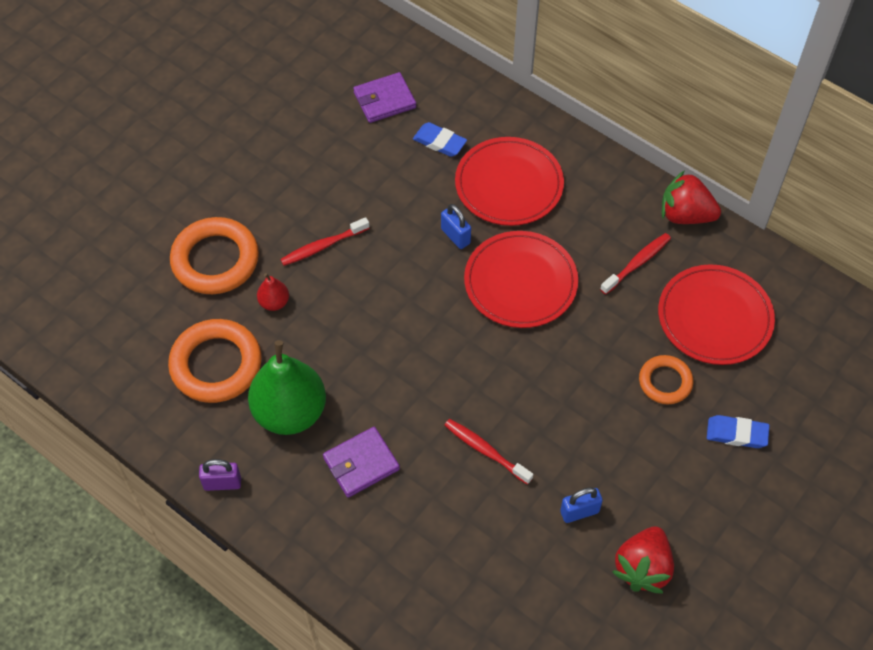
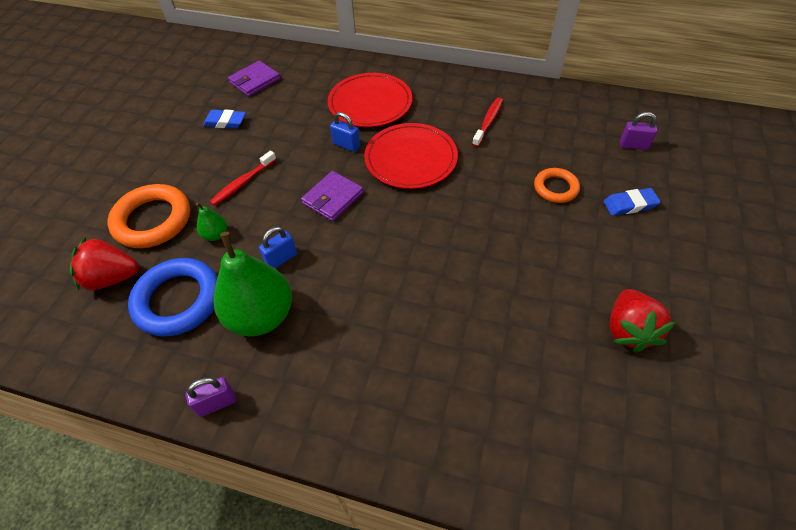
camera: 20 degrees left, 5 degrees down
orange ring [168,319,262,403] -> blue ring [128,258,217,337]
red pear [257,273,289,311] -> green pear [196,203,227,241]
purple wallet [323,427,400,498] -> purple wallet moved to [301,171,363,221]
blue eraser [413,122,467,157] -> blue eraser moved to [203,109,246,128]
red toothbrush [444,419,533,485] -> none
blue padlock [560,487,603,523] -> blue padlock moved to [259,227,297,268]
red plate [658,264,775,365] -> none
red strawberry [662,170,721,224] -> red strawberry moved to [70,237,139,290]
none -> purple padlock [620,112,657,150]

